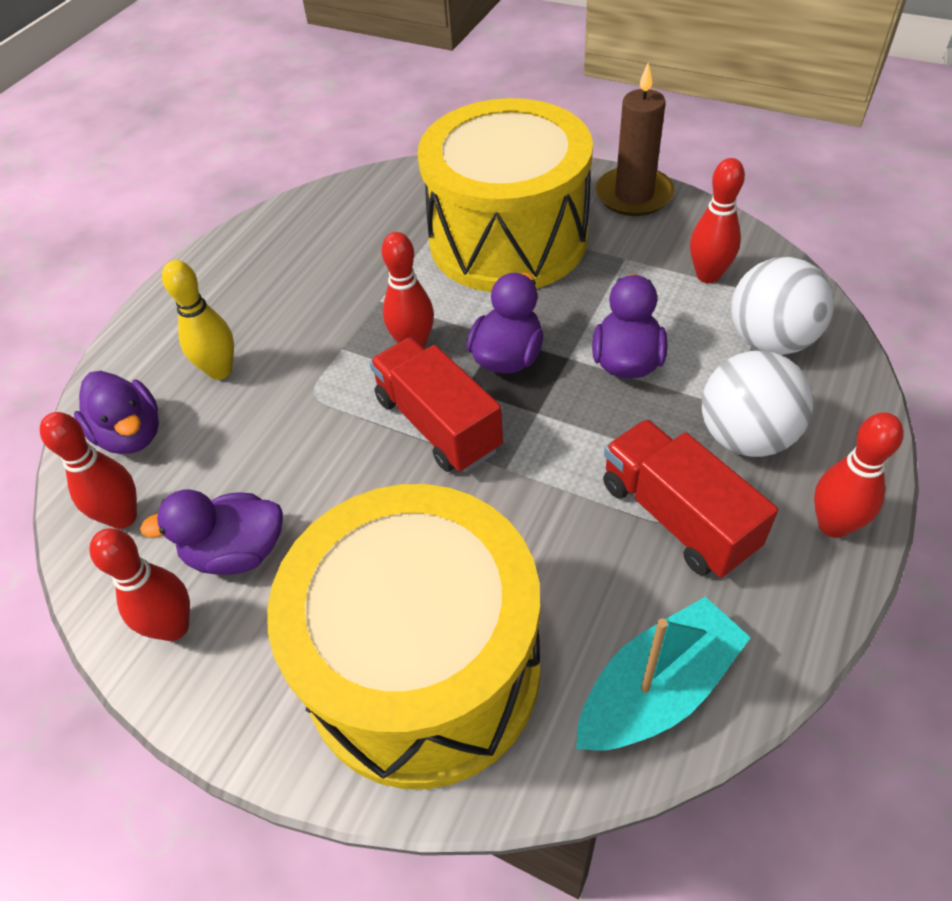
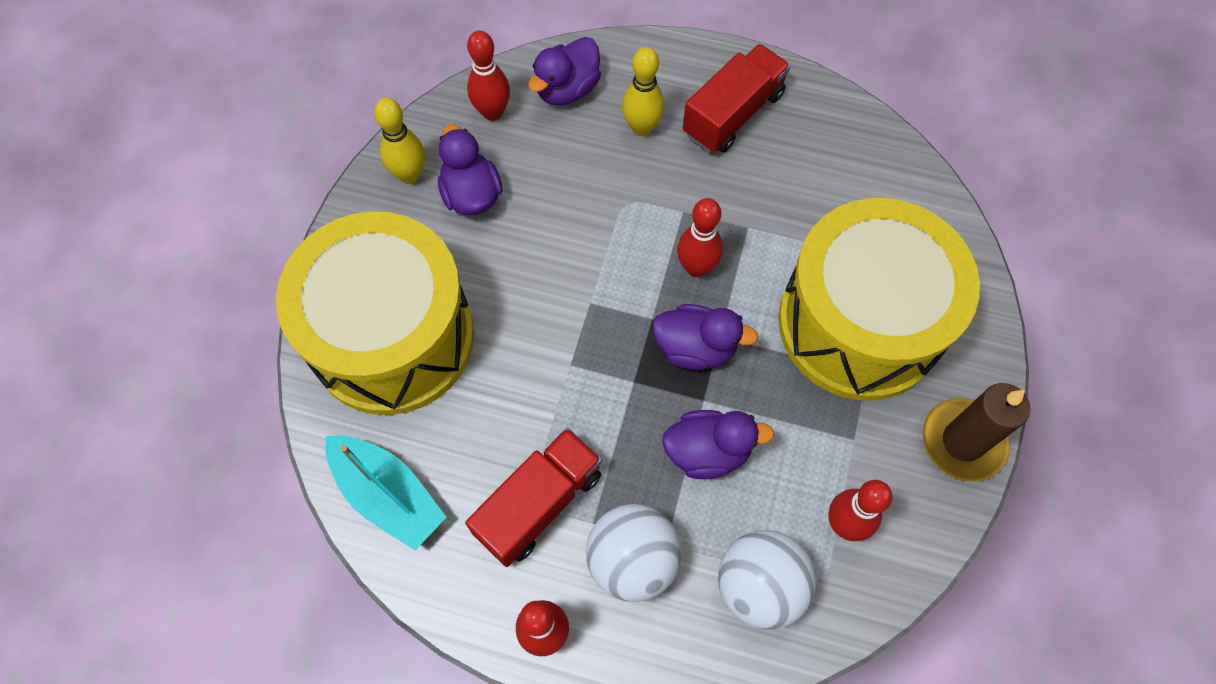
camera: 75 degrees right, 15 degrees up
red bowling pin [89,528,190,641] -> yellow bowling pin [374,98,425,184]
red truck [369,337,503,472] -> red truck moved to [683,44,790,153]

